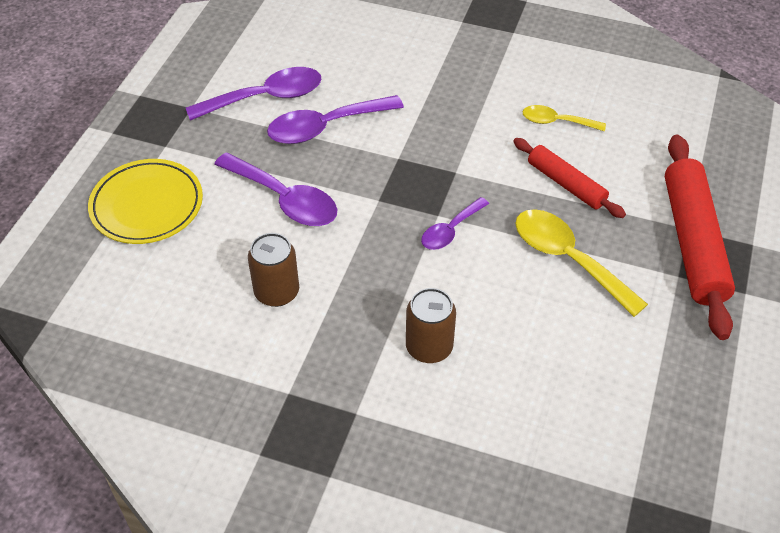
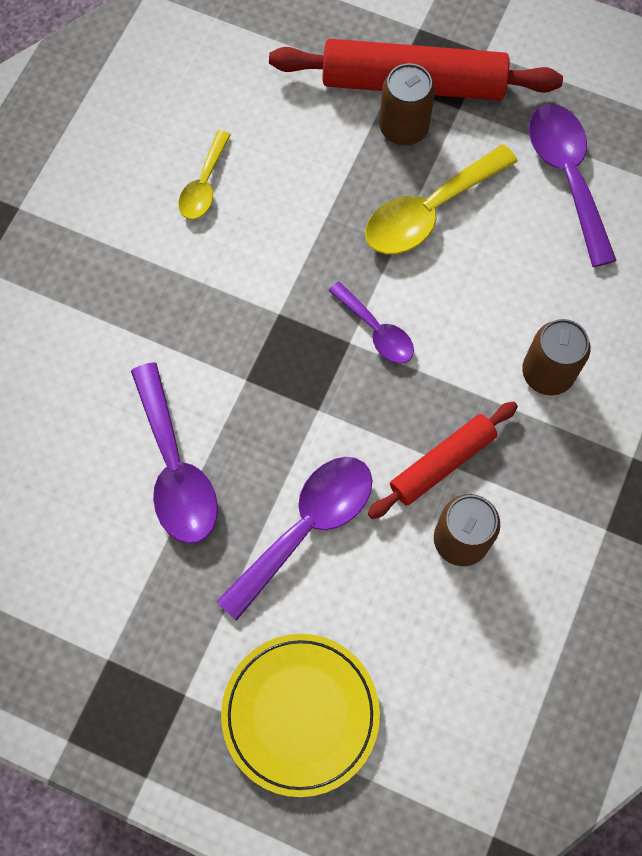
camera: 85 degrees left, 20 degrees up
purple spoon [186,67,322,121] -> purple spoon moved to [529,104,617,267]
red rolling pin [513,138,626,218] -> red rolling pin moved to [368,401,518,519]
none -> brown can [379,63,435,146]

